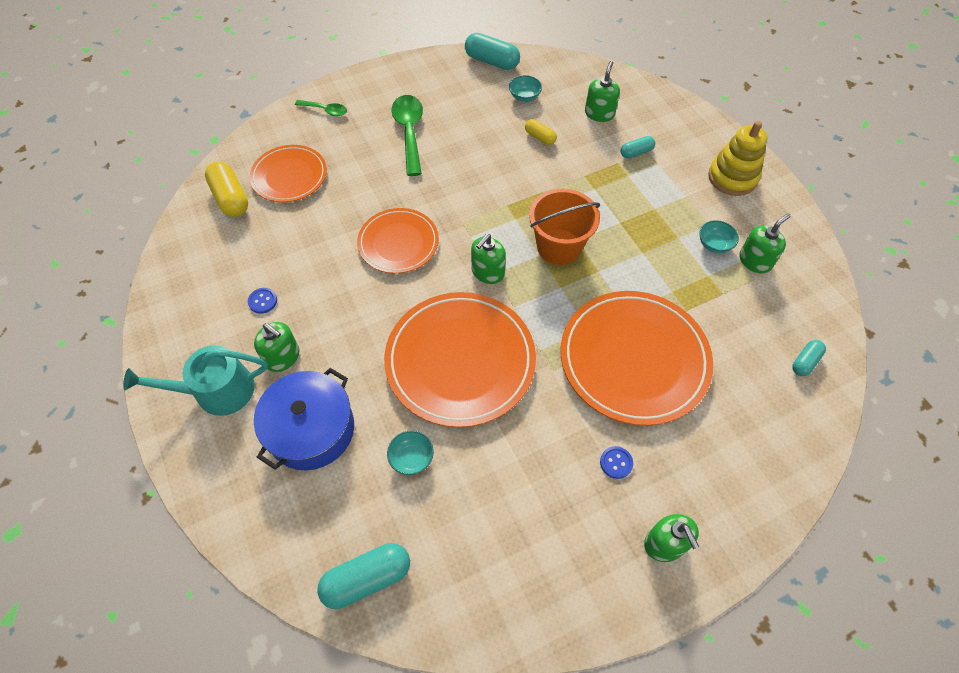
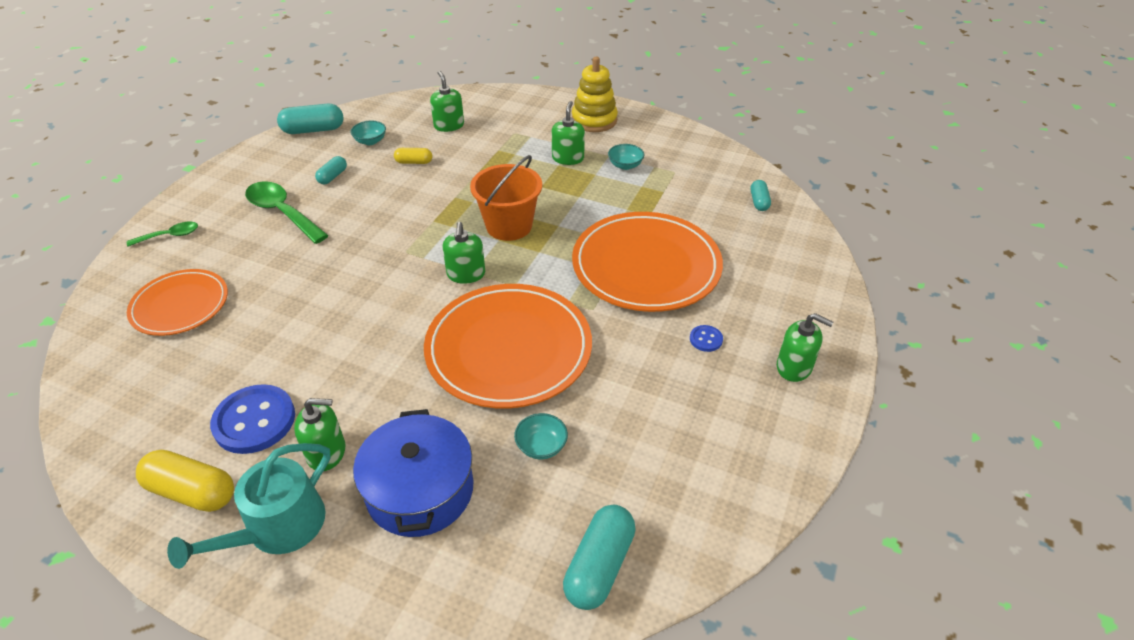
camera: 40 degrees left, 15 degrees down
yellow capsule [205,161,248,217] -> yellow capsule moved to [136,450,234,512]
blue button [248,288,277,314] -> blue button [210,384,295,454], size x2.17
orange plate [357,208,439,274] -> none
turquoise capsule [621,136,655,158] -> turquoise capsule moved to [315,156,347,184]
green soap dispenser [739,213,791,273] -> green soap dispenser moved to [552,101,585,165]

